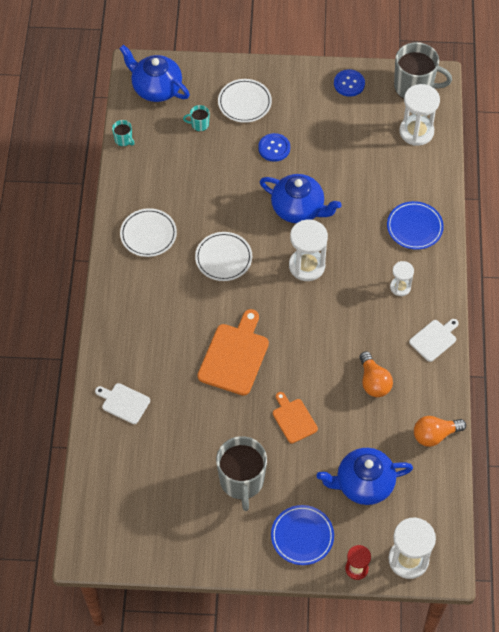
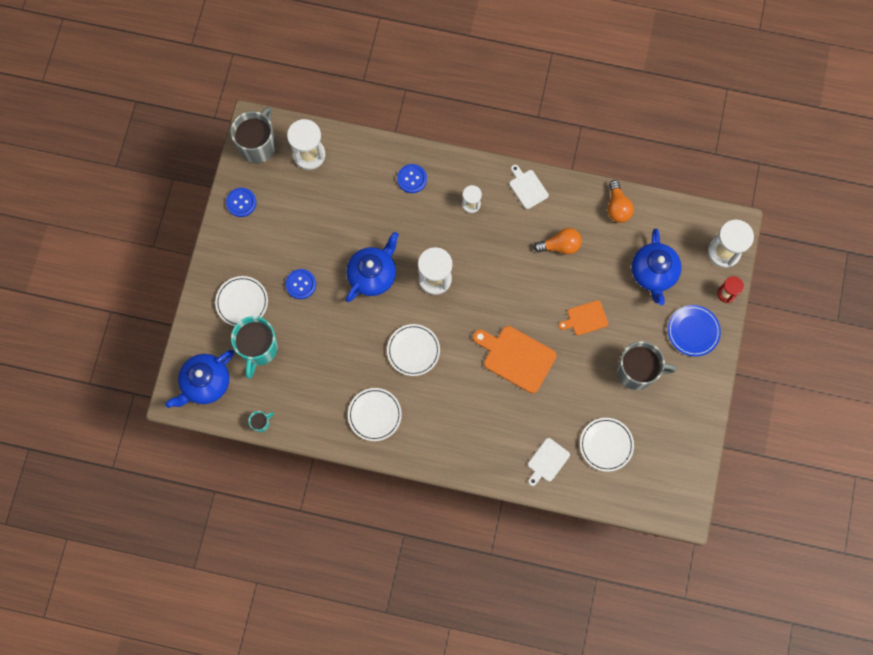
camera: 80 degrees left, 15 degrees up
turquoise mug [183,105,210,132] -> turquoise mug [231,316,278,379], size x2.23
blue plate [387,201,444,250] -> blue button [397,164,427,193]
none -> white plate [580,418,634,472]

